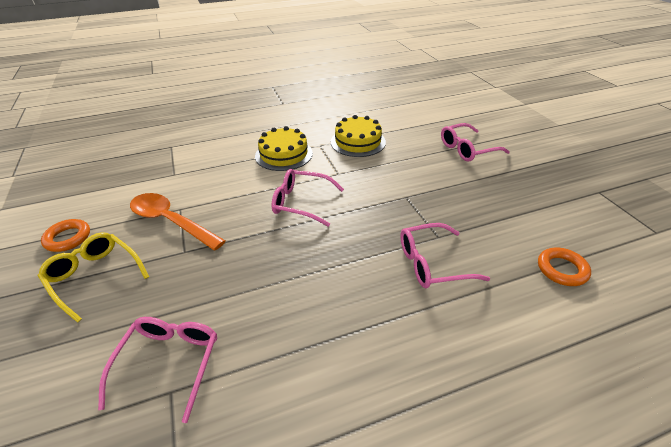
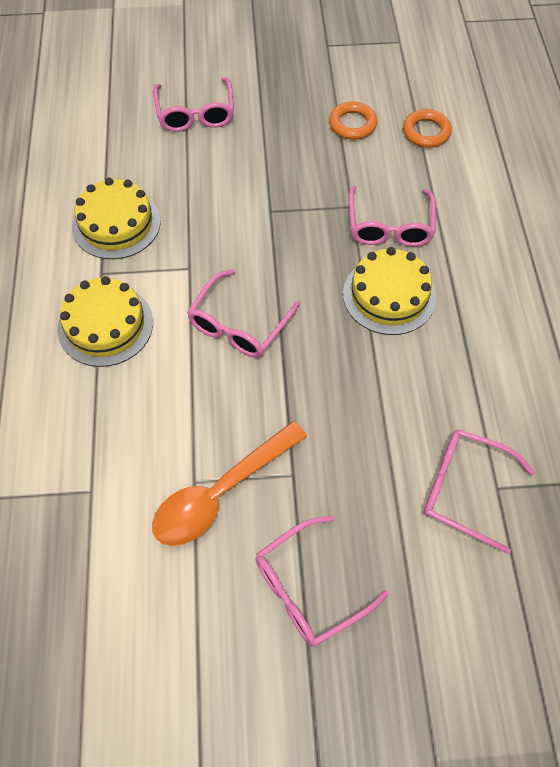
camera: 75 degrees left, 20 degrees up
yellow glasses [38,232,149,323] -> pink glasses [255,516,389,646]
orange ring [41,219,90,252] -> orange ring moved to [329,101,377,140]
none -> yellow cake [343,247,436,335]

